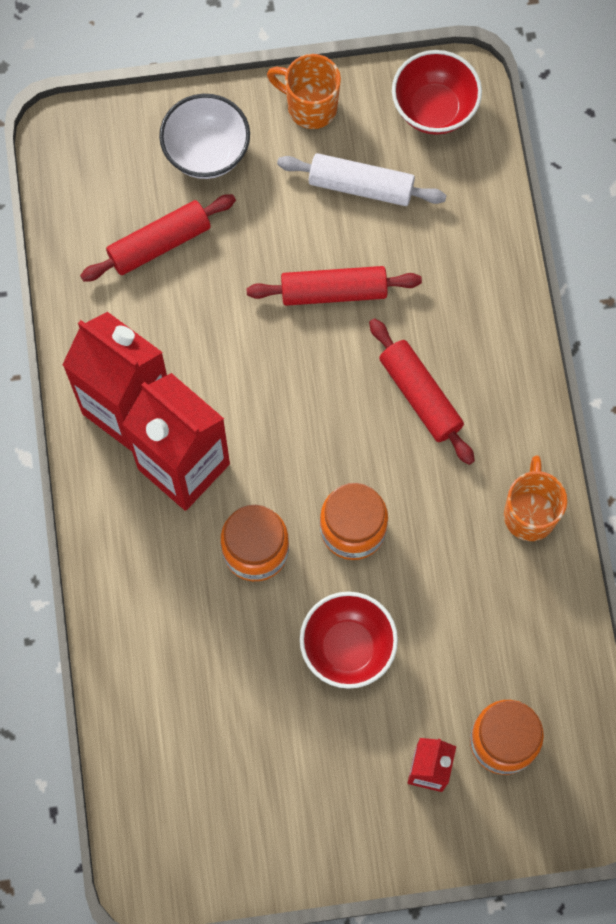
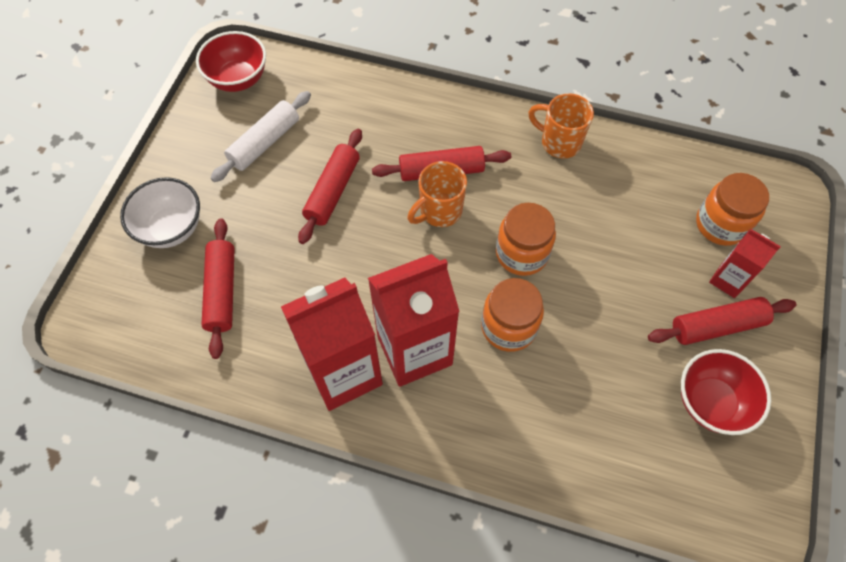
camera: 65 degrees left, 10 degrees down
orange mug [267,54,341,129] -> orange mug moved to [407,161,467,227]
red bowl [300,592,398,689] -> red bowl moved to [681,349,771,435]
none -> red rolling pin [648,297,796,345]

